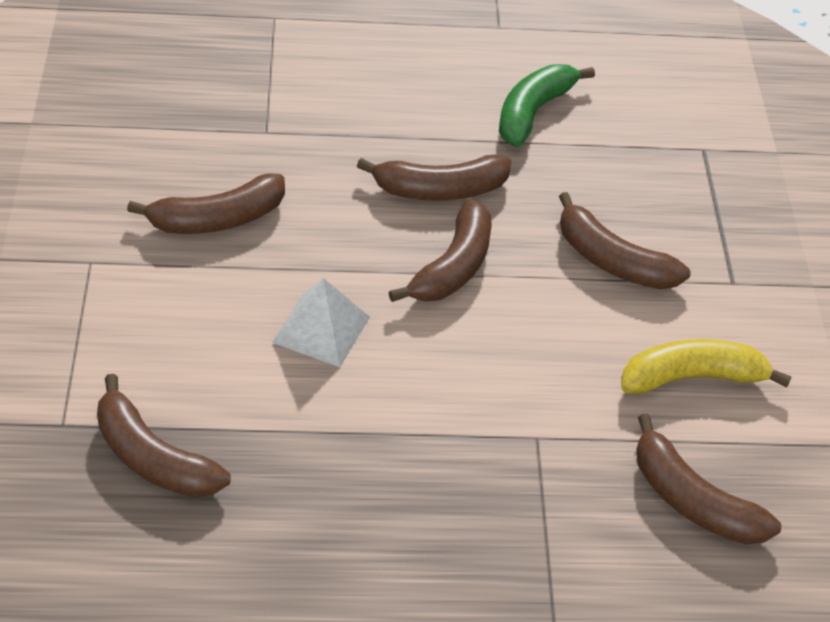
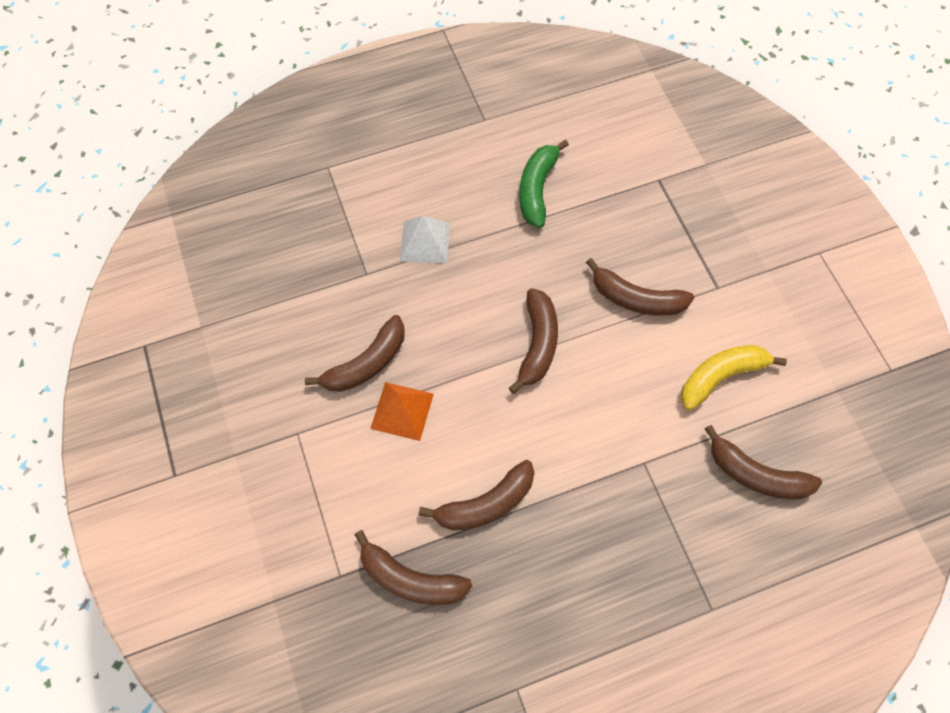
camera: 15 degrees left, 20 degrees up
white pyramid [272,278,370,367] -> white pyramid moved to [400,216,450,264]
brown banana [357,154,511,201] -> brown banana moved to [419,460,534,531]
none -> orange pyramid [370,382,434,441]

